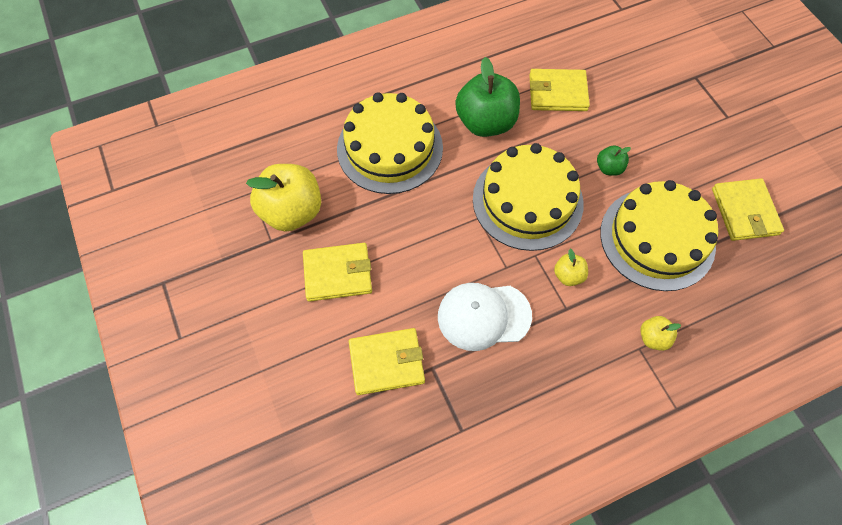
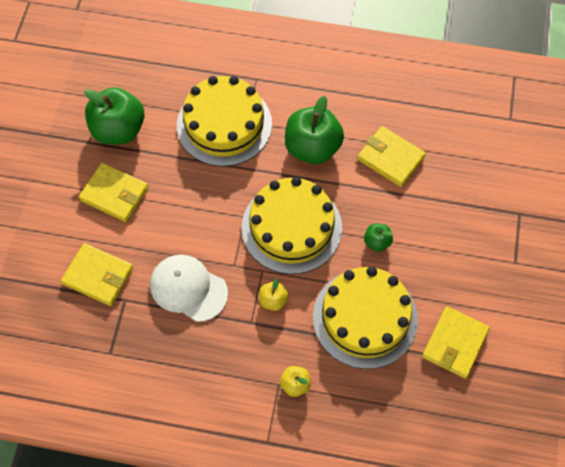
camera: 35 degrees right, 0 degrees up
yellow apple [246,164,321,232] -> green apple [84,87,145,144]

